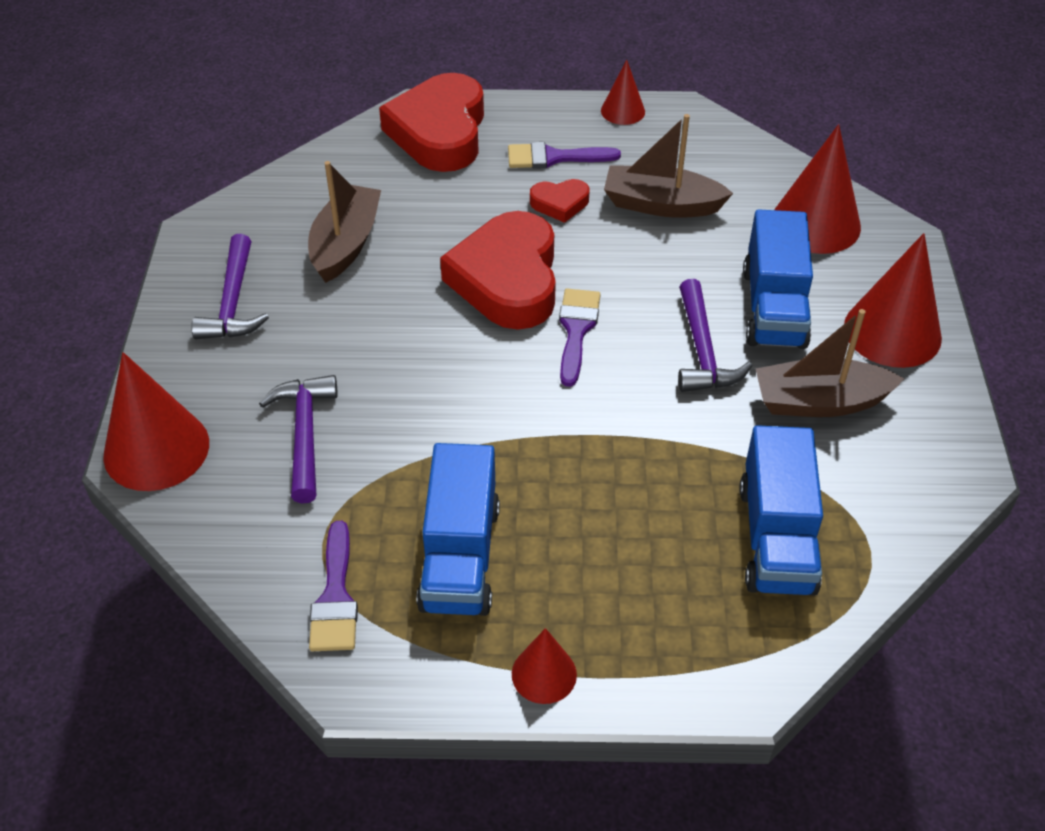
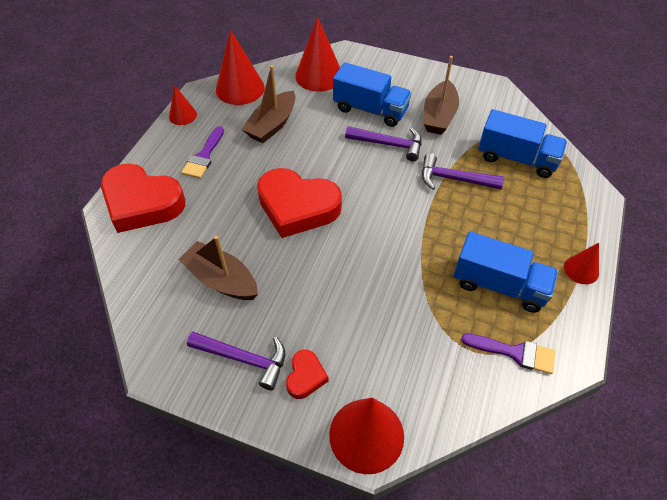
camera: 70 degrees left, 5 degrees up
purple hammer [259,375,338,504] -> purple hammer moved to [422,153,504,190]
red heart [530,179,590,223] -> red heart moved to [286,350,329,399]
purple brush [559,289,601,387] -> none
red cone [844,233,942,368] -> red cone moved to [216,30,265,105]

